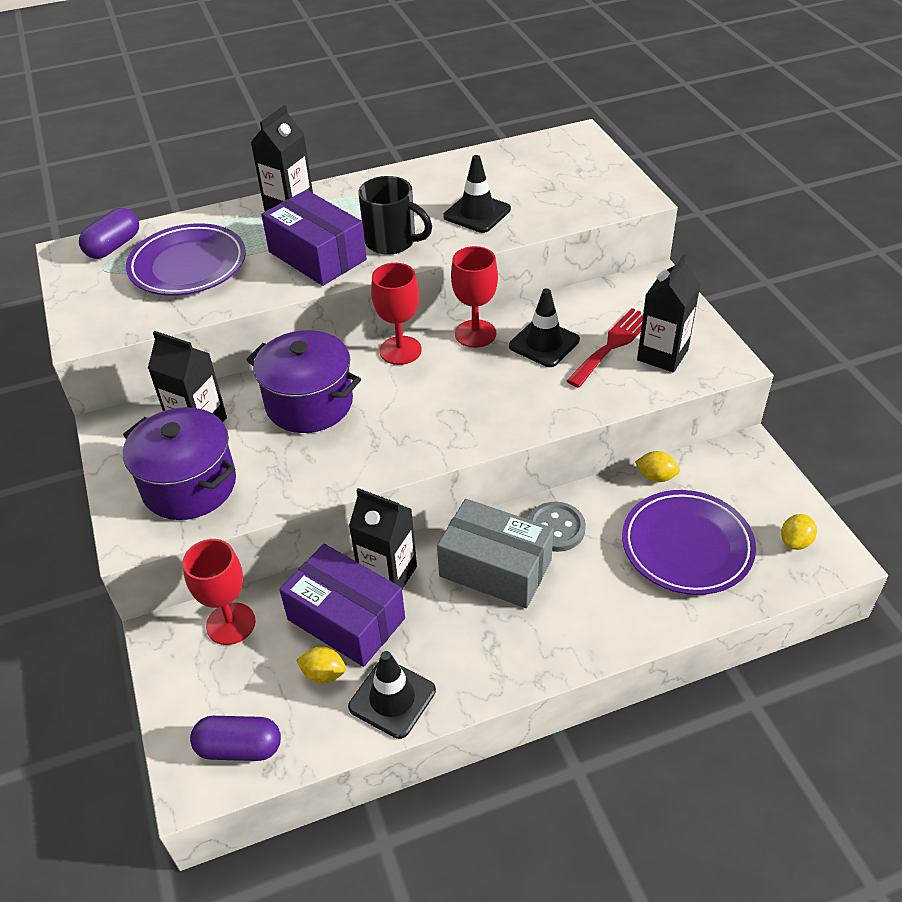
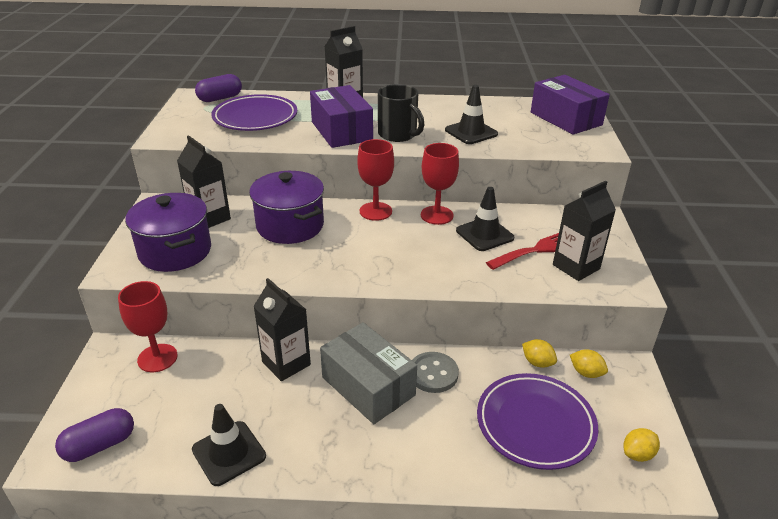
camera: 20 degrees right, 10 degrees down
purple capsule [190,716,281,761] -> purple capsule turned 60 degrees counterclockwise [55,408,134,462]
purple box [279,544,405,667] -> purple box moved to [531,75,610,135]
yellow lemon [296,647,346,684] -> yellow lemon moved to [570,349,608,378]

